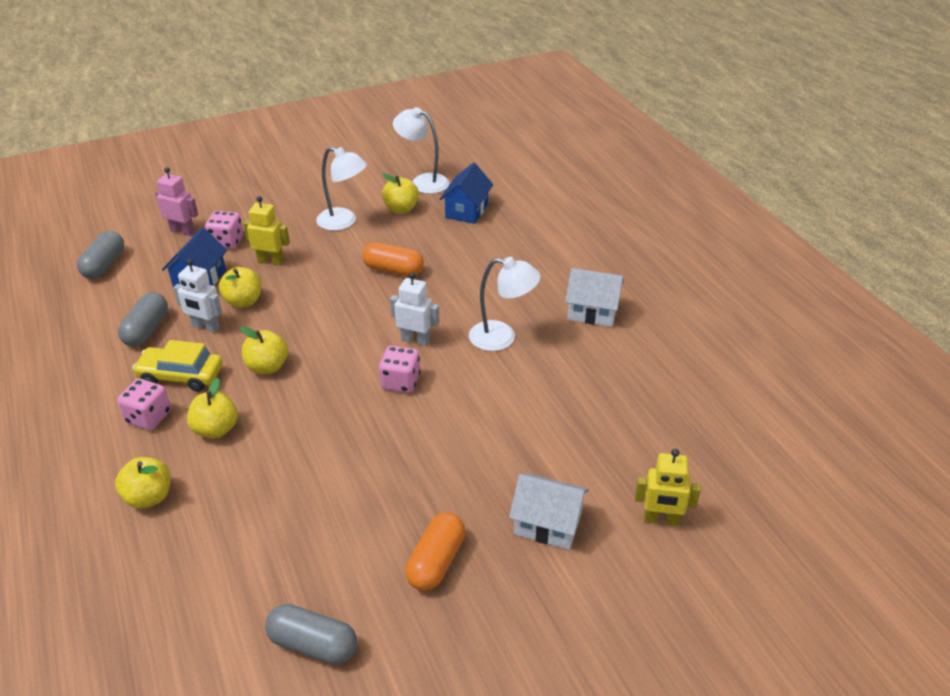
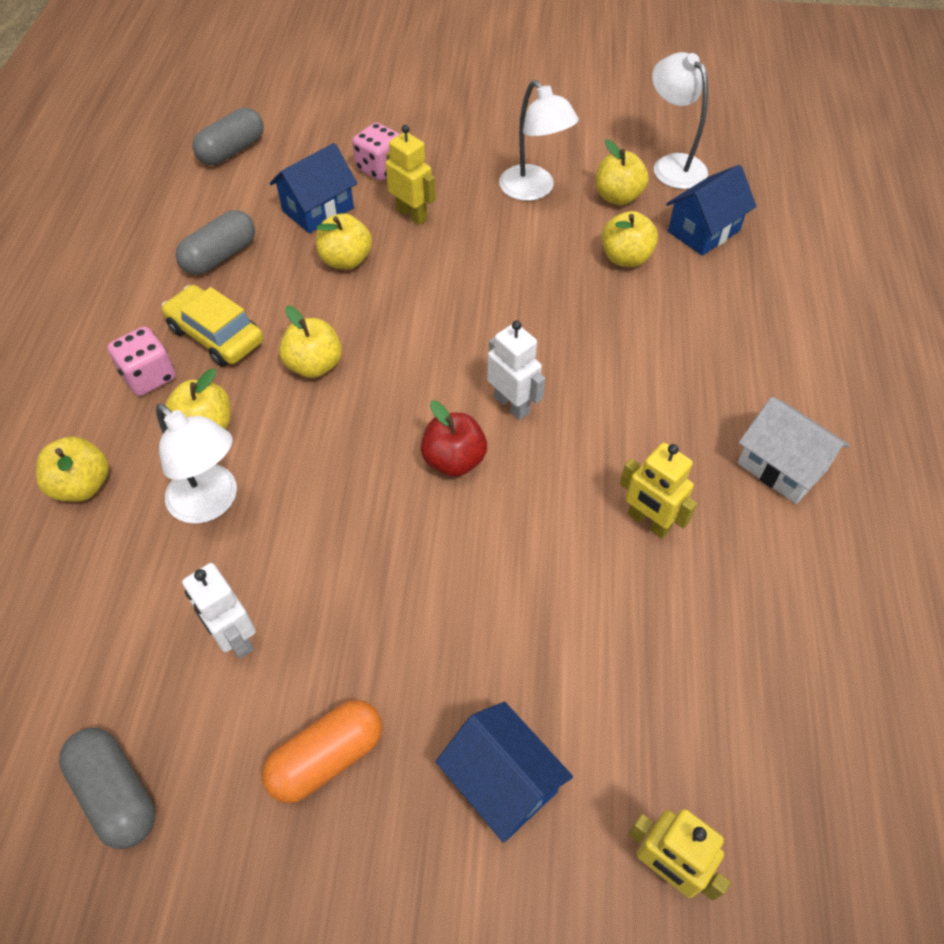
camera: 30 degrees right, 15 degrees up
pink robot [155,167,198,236] -> none
white robot [173,259,222,333] -> white robot moved to [182,563,256,659]
orange capsule [362,242,424,276] -> none
pink dice [379,346,420,393] -> red apple [421,400,487,477]
white lamp [469,257,541,351] -> white lamp moved to [156,404,237,524]
white house [509,473,589,550] -> blue house [436,702,573,843]
none -> yellow apple [602,211,658,267]
none -> yellow robot [620,442,697,539]

